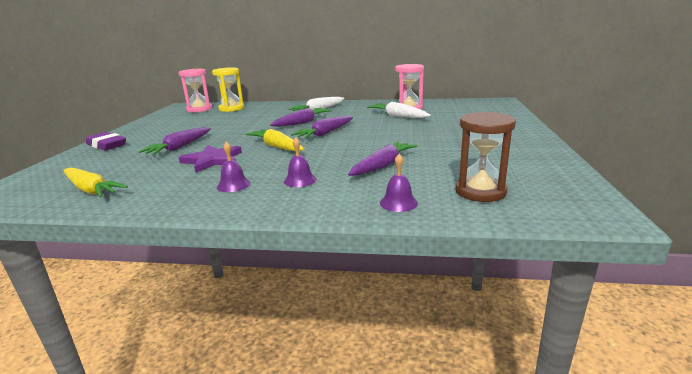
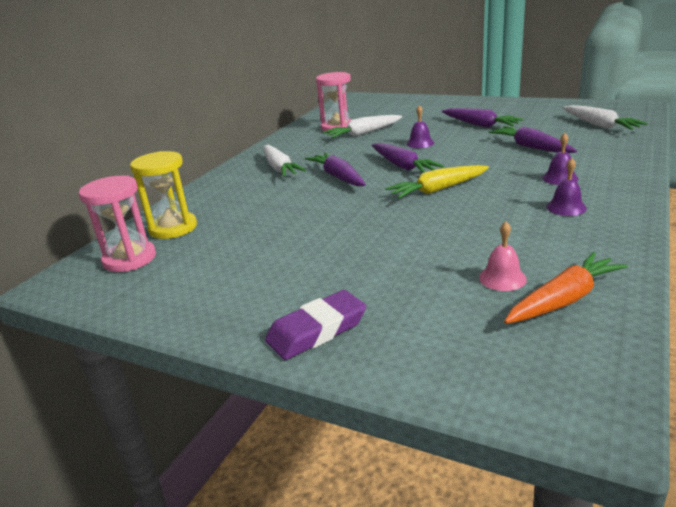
camera: 70 degrees left, 5 degrees up
yellow carrot [63,167,128,198] -> orange carrot [504,252,628,324]
purple carrot [138,127,211,155] -> purple carrot moved to [442,108,524,127]
purple star [178,145,242,173] -> none
purple bell [380,154,418,212] -> purple bell moved to [406,105,434,148]
brown hourglass [455,112,516,202] -> white carrot [563,105,648,130]
none -> pink bell [479,222,527,291]

